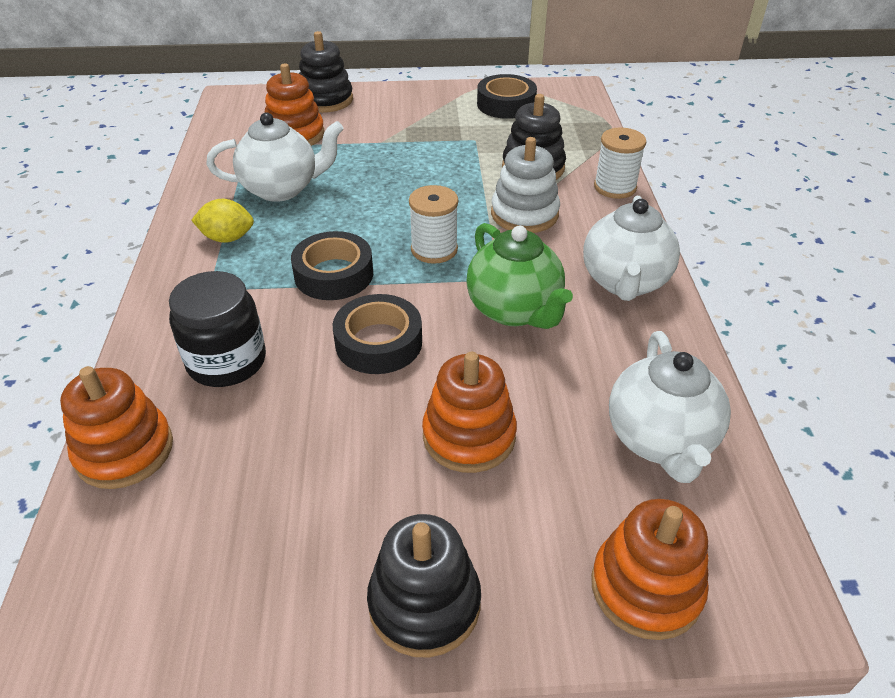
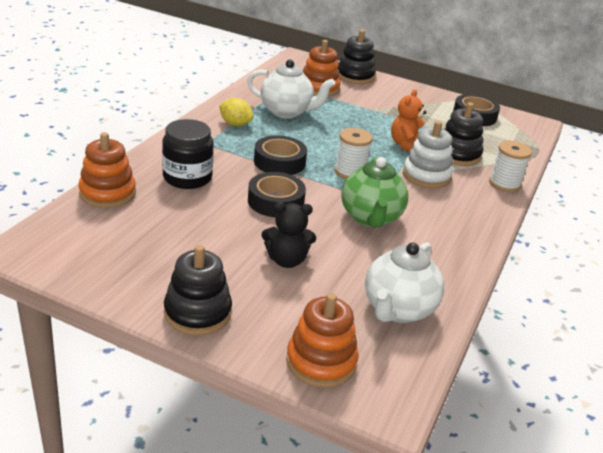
camera: 25 degrees right, 10 degrees down
orange stacking toy [422,352,517,473] -> black teddy bear [261,202,316,268]
white teapot [583,196,680,301] -> none
none -> orange teddy bear [391,89,426,152]

